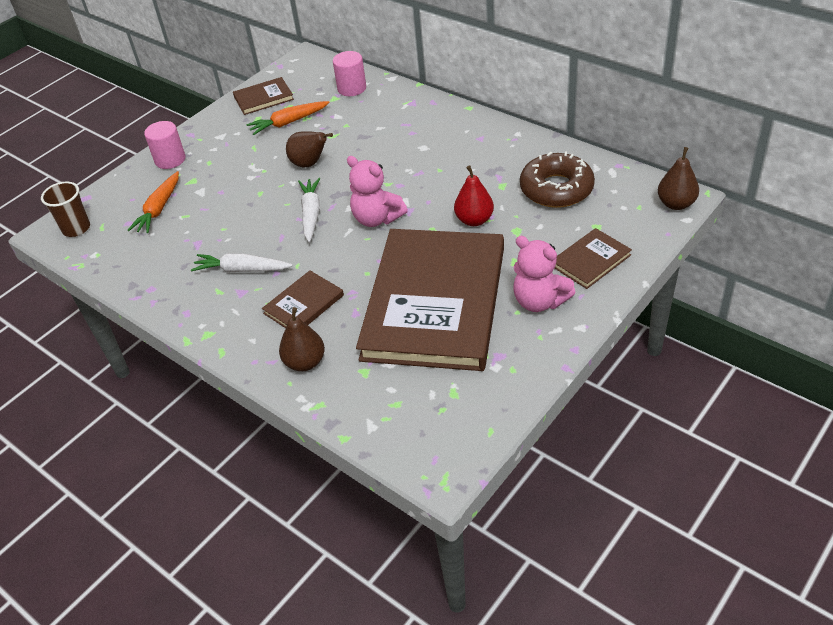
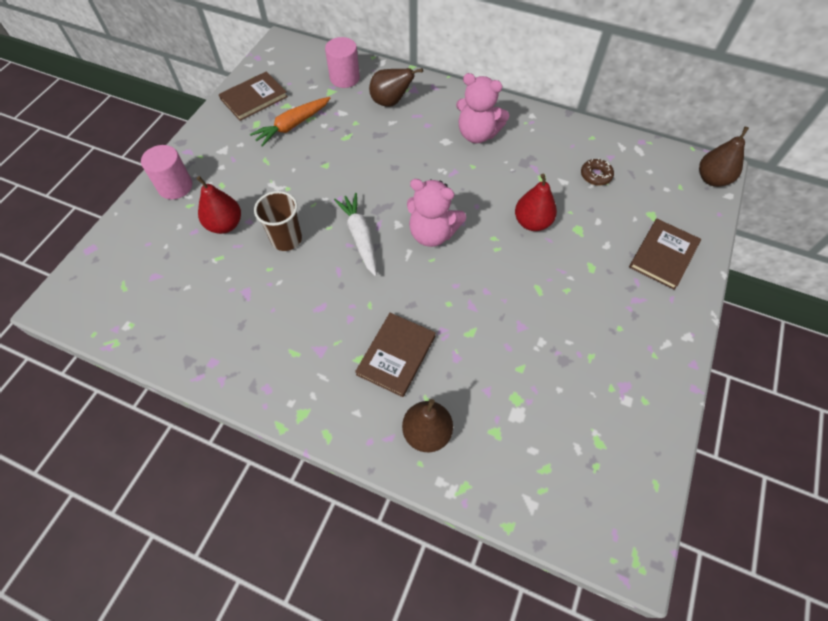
camera: 20 degrees left, 15 degrees up
brown cup [41,181,90,237] -> brown cup moved to [254,191,302,251]
orange carrot [128,171,179,233] -> none
white carrot [191,253,293,273] -> none
brown pear [286,132,333,167] -> brown pear moved to [369,68,423,107]
brown book [356,229,504,371] -> none
pink teddy bear [513,236,576,312] -> pink teddy bear moved to [456,73,509,143]
brown donut [520,152,595,208] -> brown donut [581,158,614,185], size x0.44
none -> red pear [196,176,241,234]

